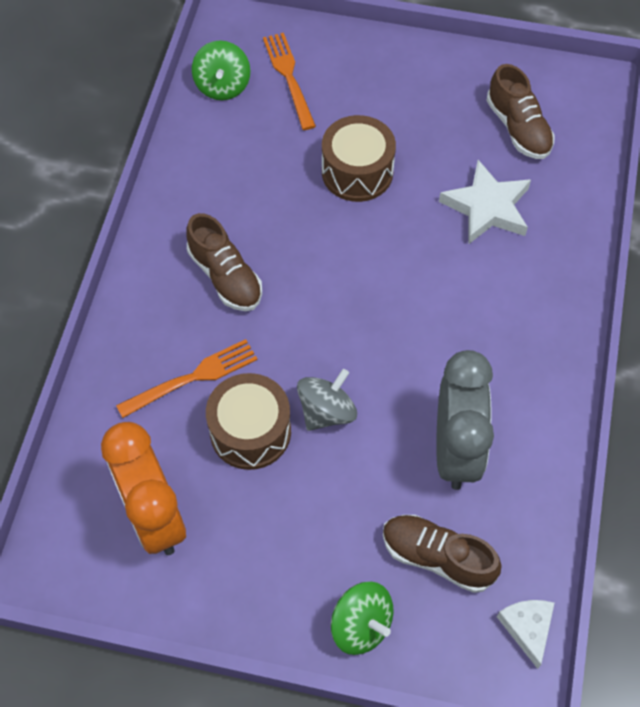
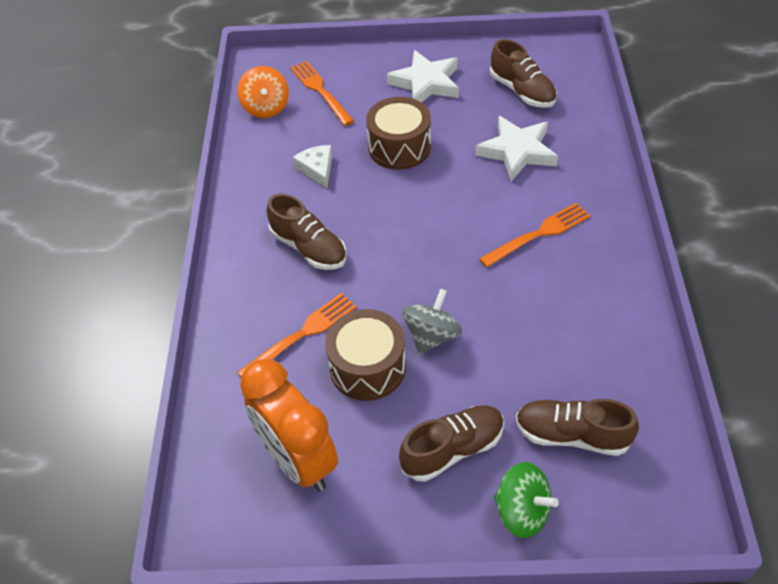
camera: 10 degrees left, 10 degrees down
green spinning top [192,40,250,100] -> orange spinning top [237,66,289,118]
grey clock [436,350,494,490] -> none
white cheese [497,600,554,669] -> white cheese moved to [293,145,332,188]
none -> white star [387,50,459,103]
none -> brown shoe [399,406,504,482]
none -> orange fork [479,202,591,268]

